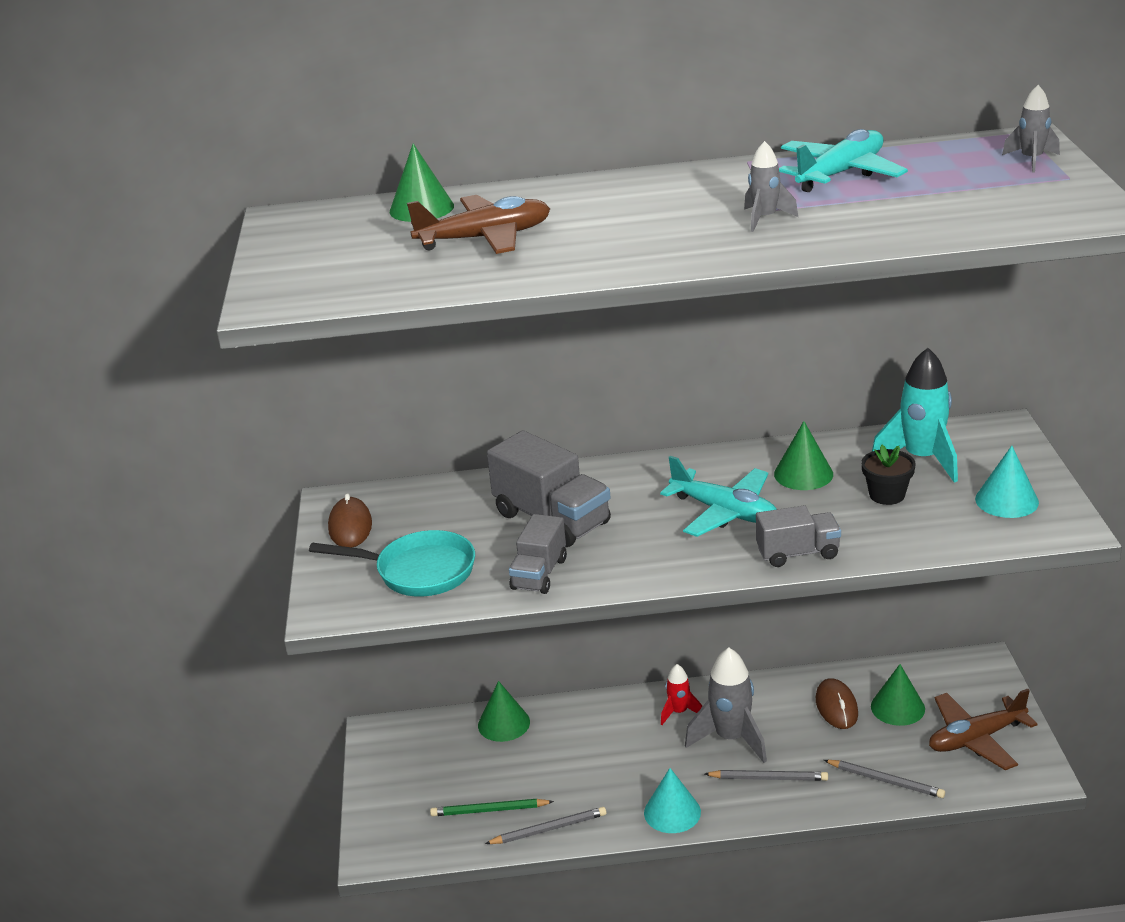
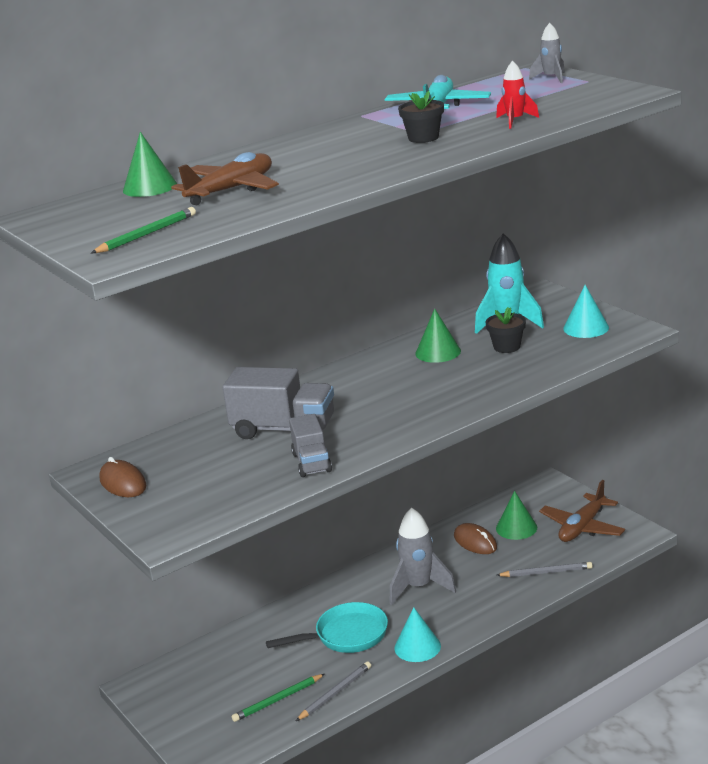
camera: 30 degrees left, 5 degrees down
turquoise pan [309,530,475,597] -> turquoise pan moved to [266,602,388,653]
green cone [478,681,530,742] -> none
turquoise plane [660,456,777,537] -> none
red rocket [661,664,702,725] -> red rocket moved to [496,61,539,129]
grey pencil [705,770,828,781] -> none
grey rocket [744,141,798,232] -> black flower pot [398,91,444,143]
grey truck [756,505,841,567] -> none
none -> green pencil [91,207,196,253]

